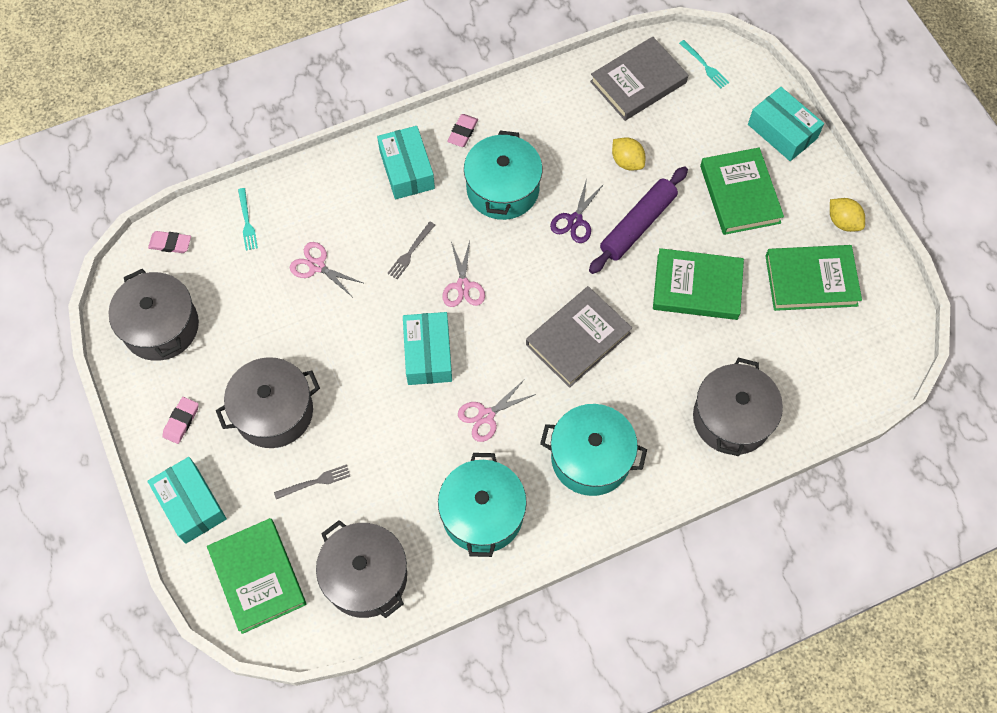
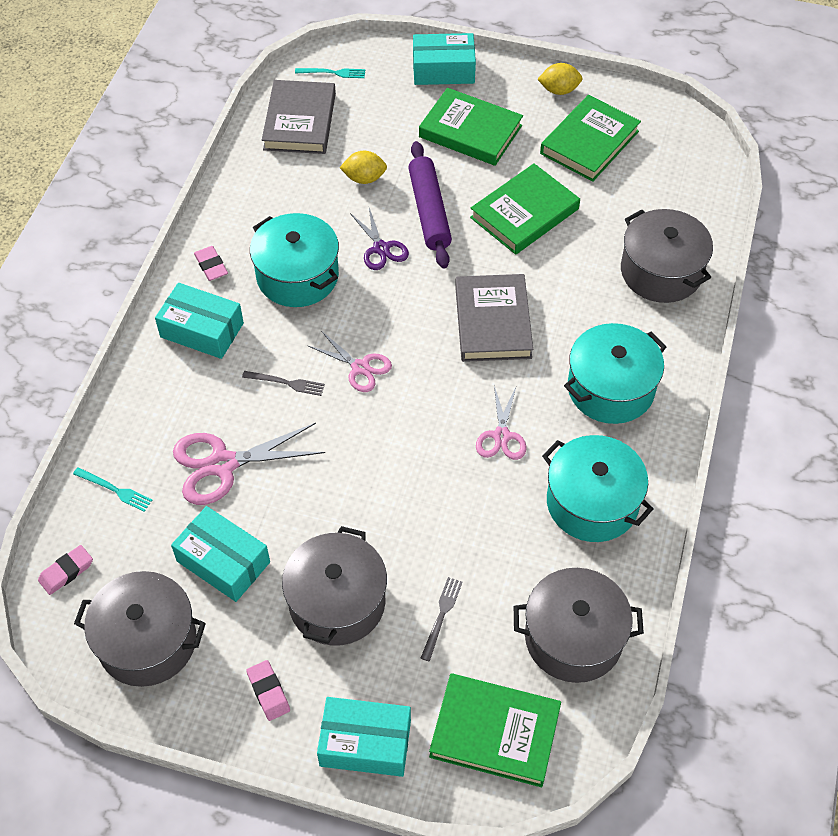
camera: 50 degrees left, 10 degrees down
pink scissors [290,242,363,296] -> pink scissors [173,423,325,505], size x1.63
grey fork [387,222,435,279] -> grey fork turned 60 degrees counterclockwise [242,371,325,396]
turquoise box [403,312,452,385] -> turquoise box moved to [171,506,270,602]

